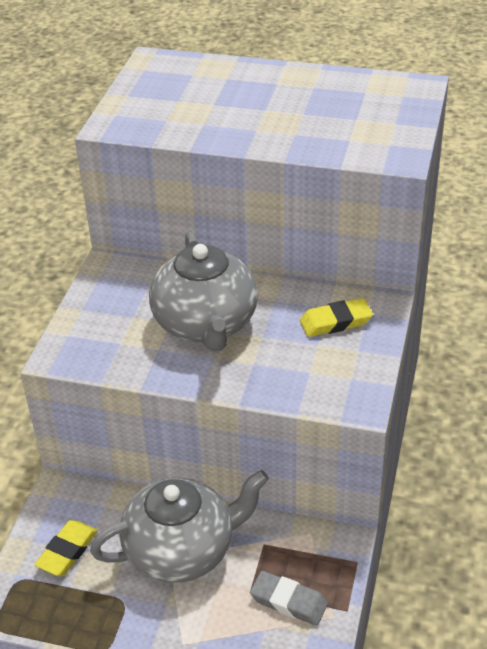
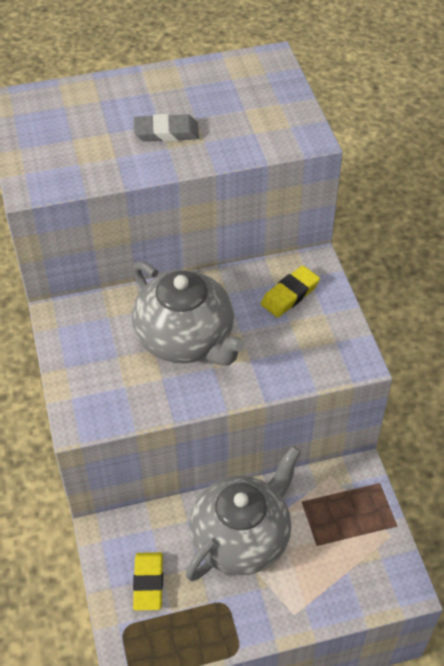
camera: 30 degrees left, 10 degrees up
grey eraser [250,571,328,626] -> grey eraser moved to [134,114,199,142]

